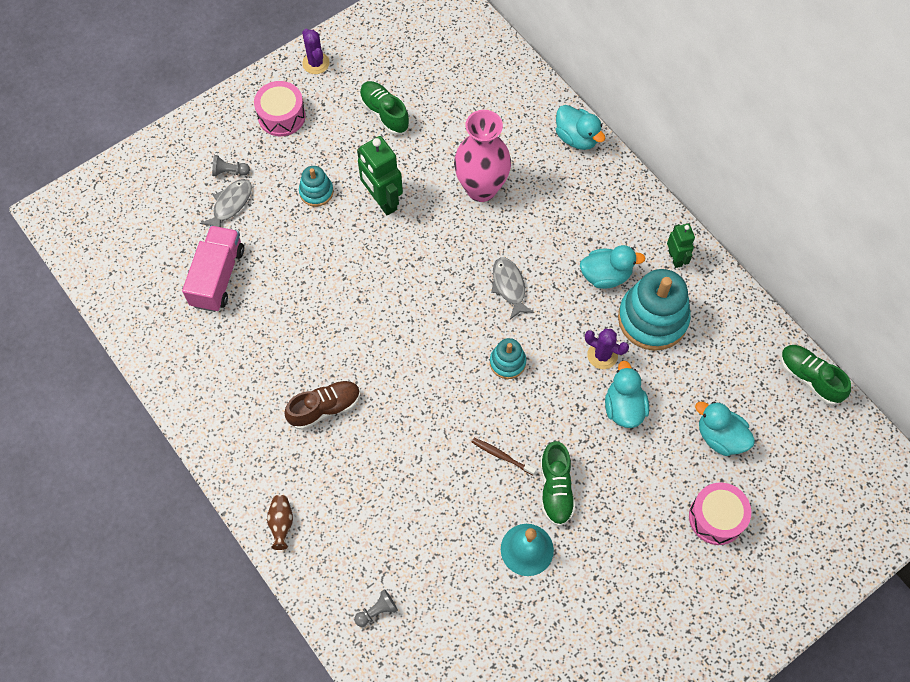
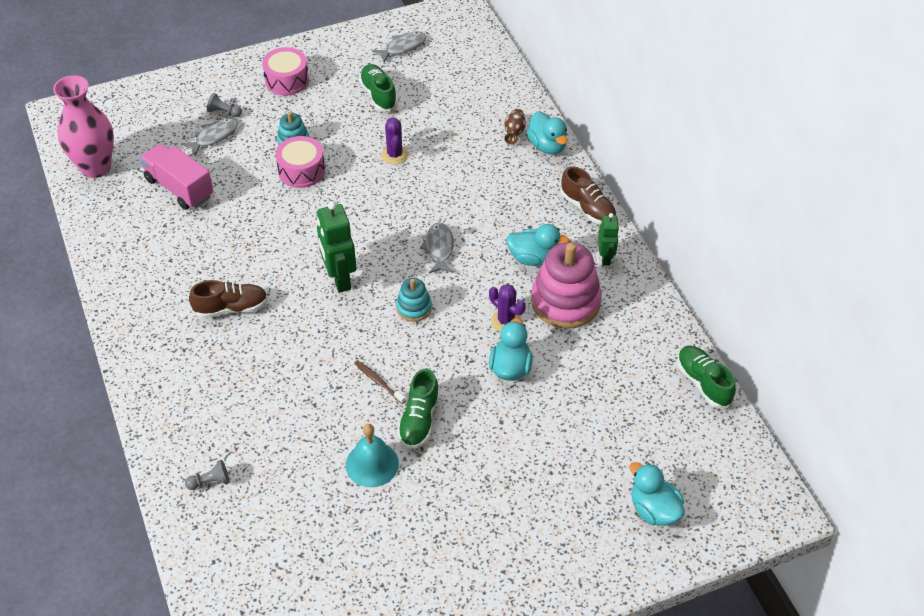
camera: 15 degrees right, 15 degrees down
pink truck [182,226,244,312] -> pink truck turned 75 degrees counterclockwise [140,144,213,210]
brown vase [267,495,293,550] -> brown vase moved to [504,109,526,144]
purple cactus [302,29,330,74] -> purple cactus moved to [381,118,408,164]
green robot [357,136,403,215] -> green robot moved to [317,201,357,293]
pink vase [454,110,511,202] -> pink vase moved to [53,75,114,178]
turquoise stacking toy [618,269,691,351] -> pink stacking toy [531,242,602,329]
pink drum [689,482,751,545] -> pink drum moved to [275,136,325,188]
turquoise duck [695,401,755,456] -> turquoise duck moved to [629,462,685,526]
none -> grey fish [372,31,426,62]
none -> brown shoe [560,166,616,224]

